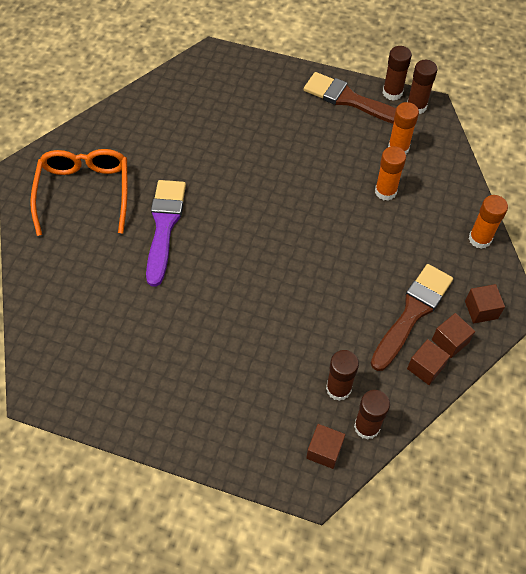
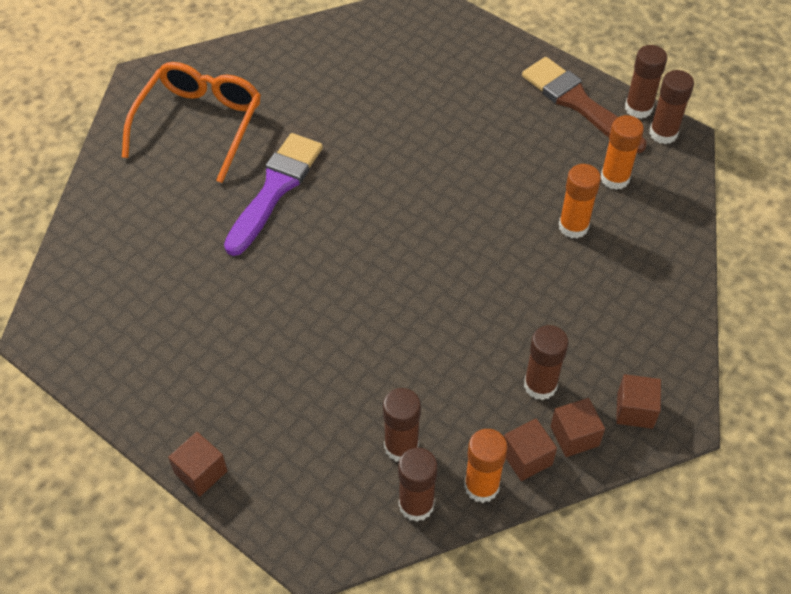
camera: 20 degrees right, 5 degrees down
brown cube [306,424,345,469] -> brown cube moved to [168,432,227,497]
brown brush [371,264,453,371] -> brown glue stick [524,325,568,400]
orange glue stick [469,195,508,249] -> orange glue stick moved to [464,429,508,503]

